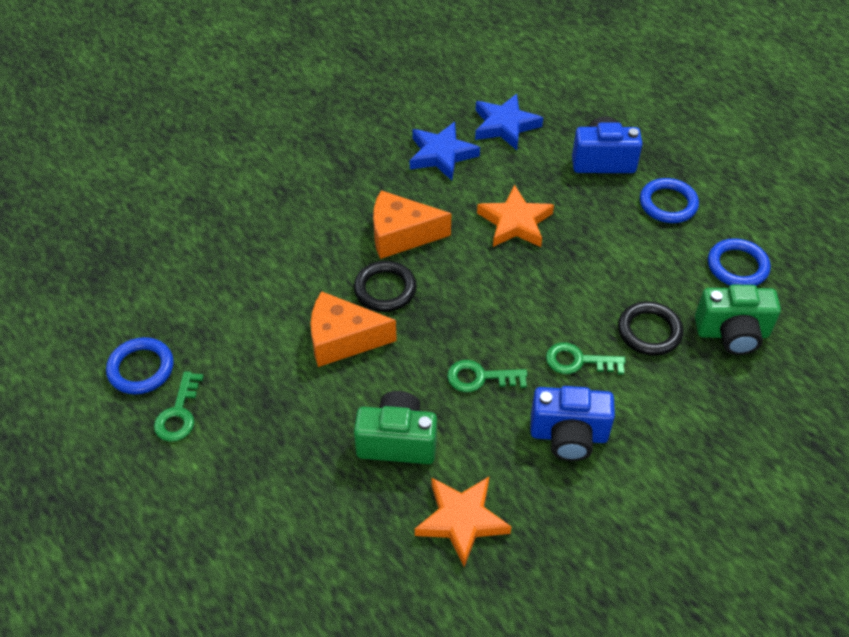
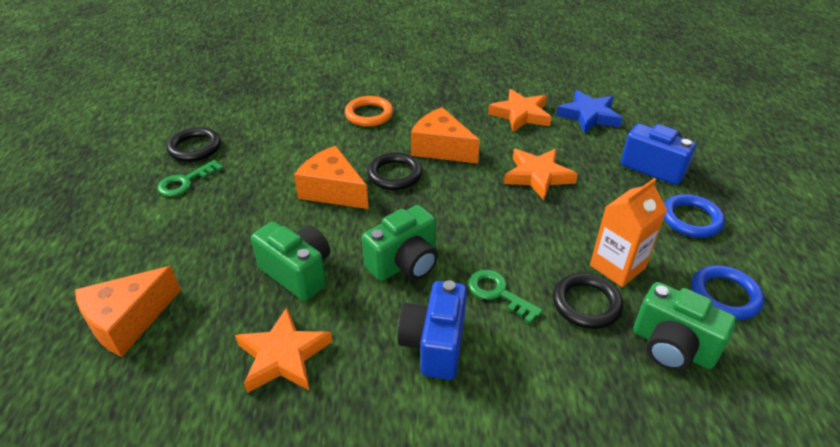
camera: 35 degrees right, 10 degrees down
blue ring [106,337,174,394] -> black ring [167,127,221,162]
blue star [410,122,480,181] -> orange star [488,89,551,132]
green key [447,360,527,392] -> green camera [362,205,438,281]
blue camera [530,386,615,461] -> blue camera turned 60 degrees clockwise [397,280,467,380]
none -> orange cheese [75,266,181,357]
none -> orange ring [345,96,393,127]
none -> orange carton [590,178,667,287]

